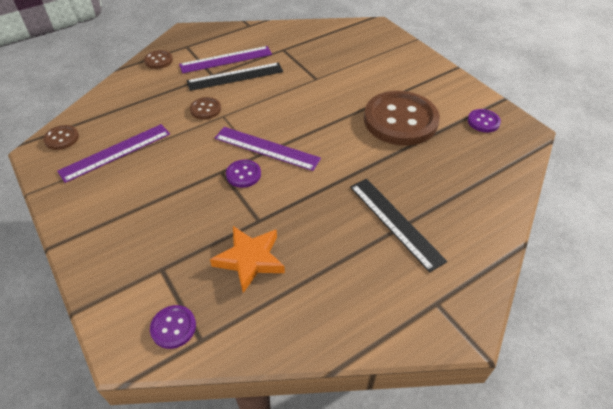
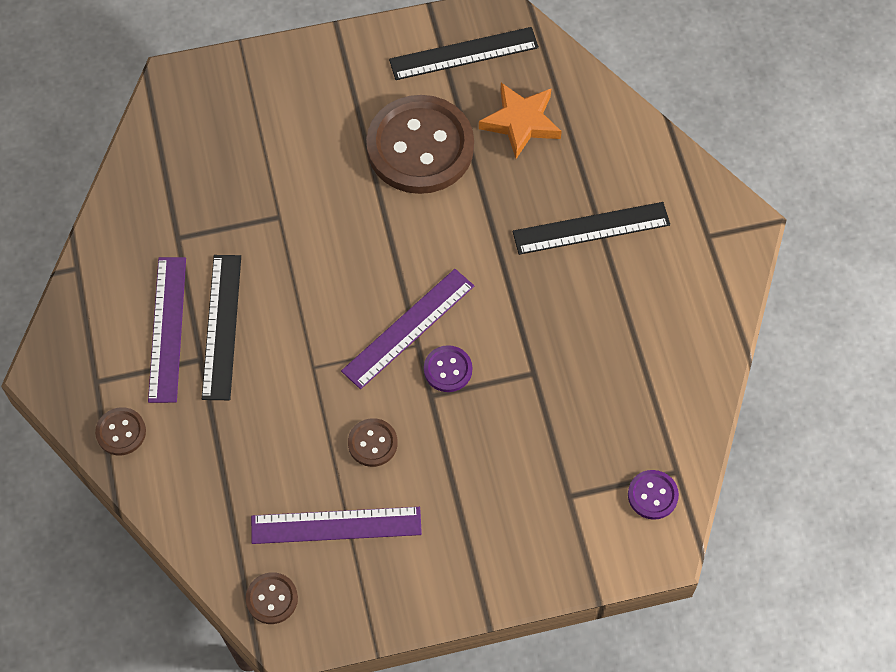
camera: 70 degrees left, 15 degrees up
purple ruler [57,124,170,183] -> purple ruler turned 75 degrees counterclockwise [251,507,422,544]
brown button [190,97,221,120] -> brown button moved to [348,418,398,467]
orange star [210,226,285,293] -> orange star moved to [479,83,562,159]
purple button [468,109,501,132] -> black ruler [389,27,539,80]

